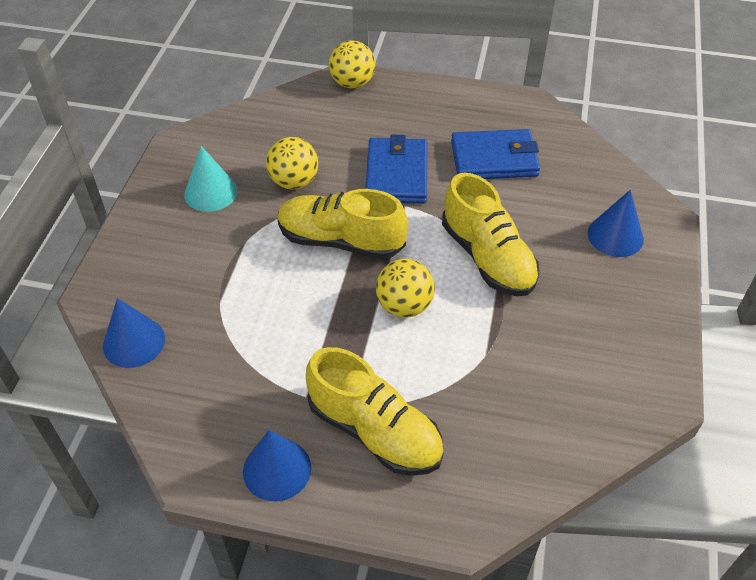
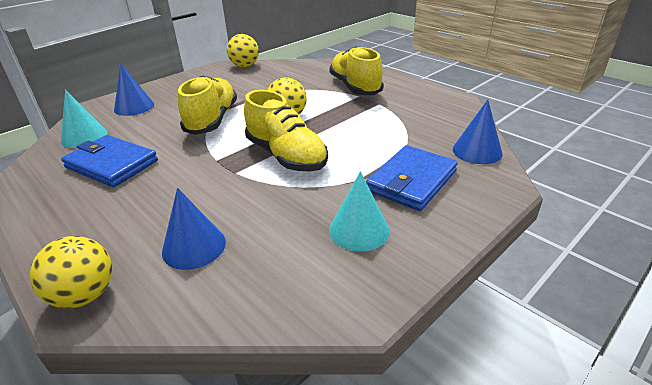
camera: 145 degrees left, 15 degrees down
blue cone [243,430,311,502] -> blue cone moved to [162,188,226,270]
yellow ball [266,137,318,189] -> yellow ball moved to [227,34,259,67]
blue wallet [365,135,427,204] -> blue wallet moved to [366,145,458,211]
none -> turquoise cone [61,90,107,148]

